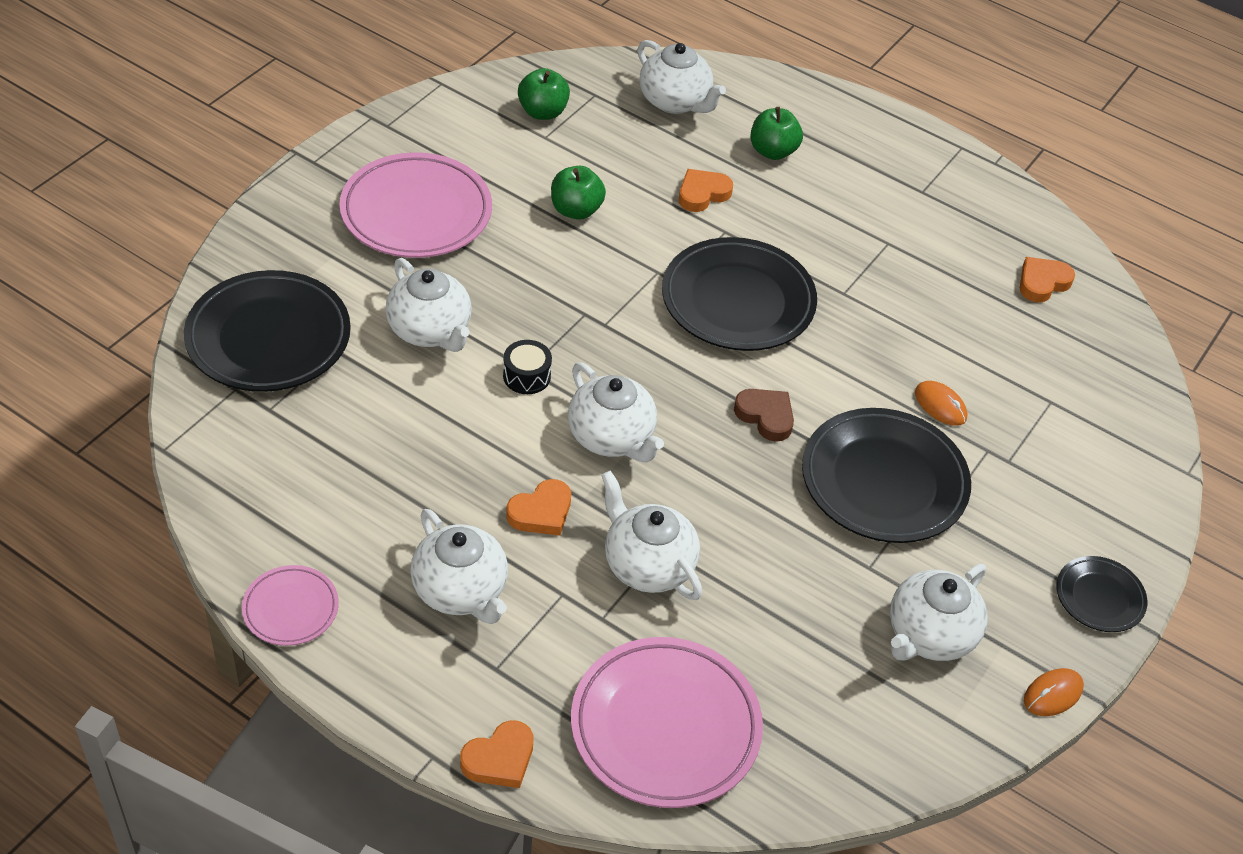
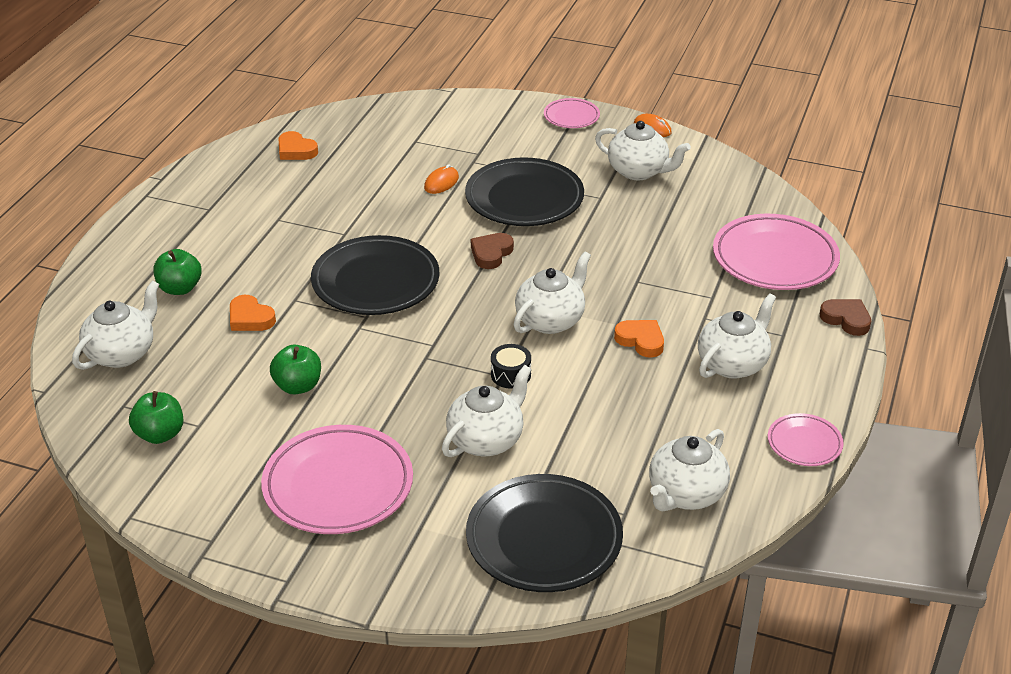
camera: 100 degrees left, 10 degrees down
orange heart [460,720,534,788] -> brown heart [820,299,871,336]
white teapot [601,471,702,600] -> white teapot moved to [649,429,730,511]
black plate [1056,556,1147,632] -> pink plate [544,98,600,128]

